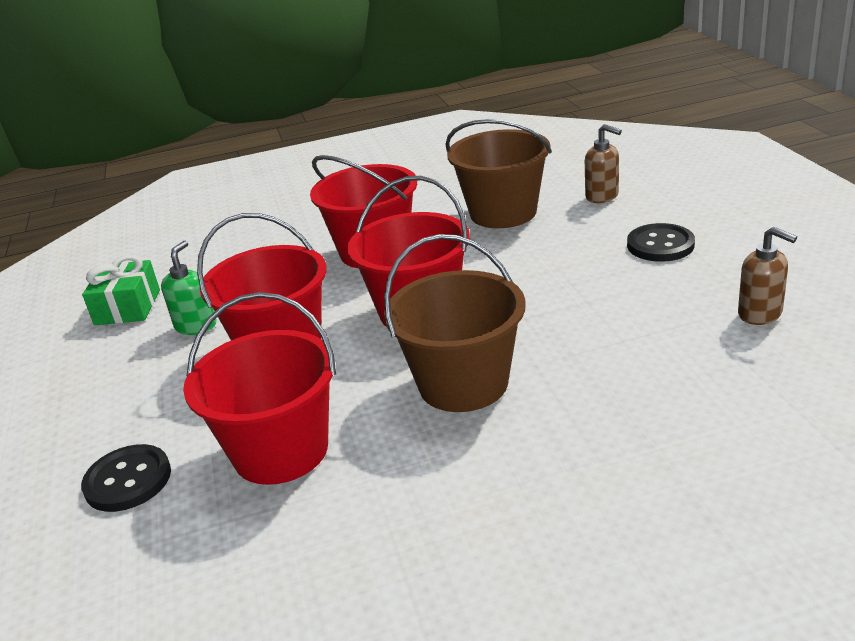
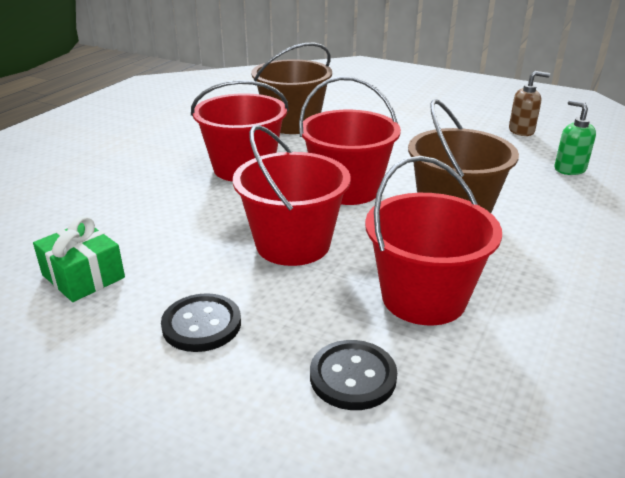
camera: 50 degrees left, 0 degrees up
green soap dispenser [161,241,216,335] -> green soap dispenser moved to [555,100,596,175]
brown soap dispenser [585,124,622,203] -> none
black button [627,223,695,262] -> black button moved to [161,293,241,352]

